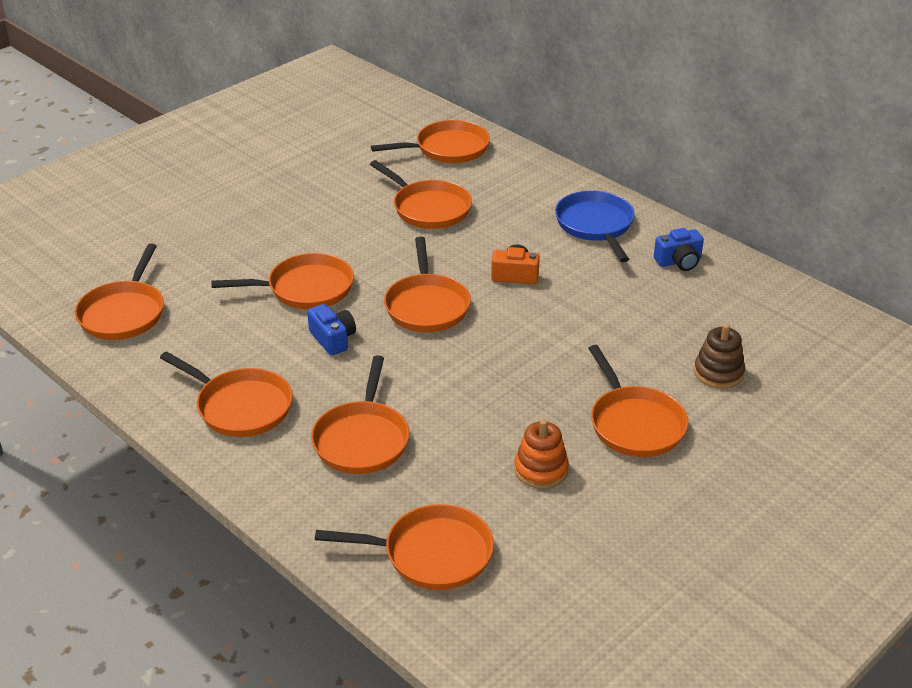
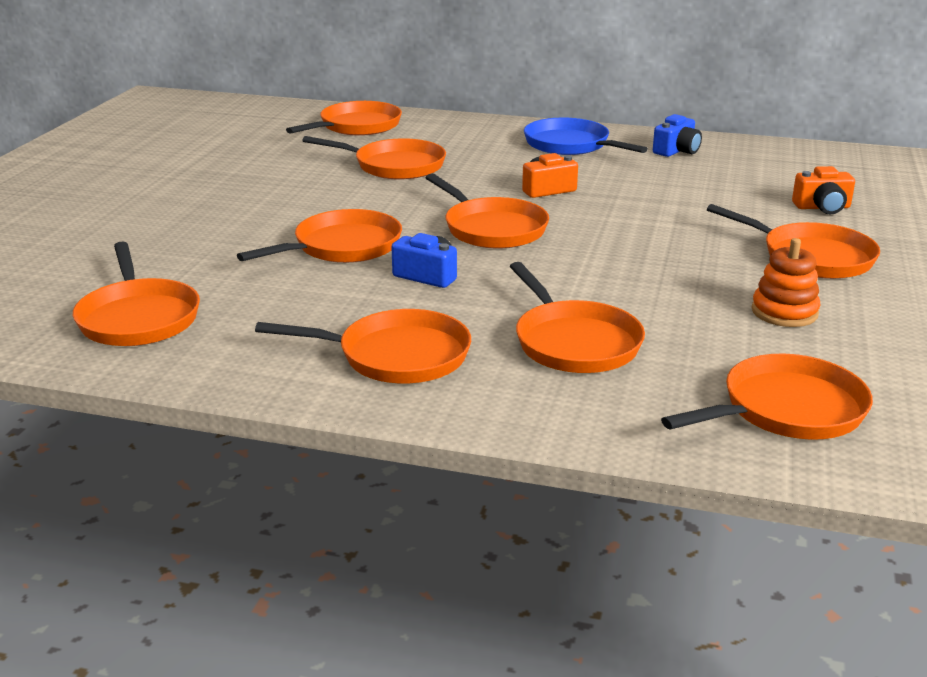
camera: 30 degrees left, 10 degrees down
brown stacking toy [694,324,745,389] -> orange camera [792,166,855,214]

